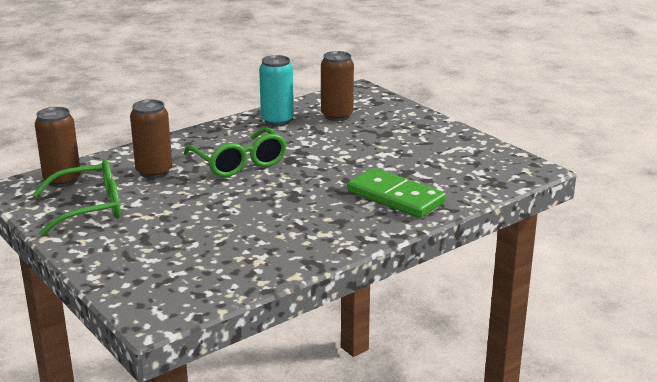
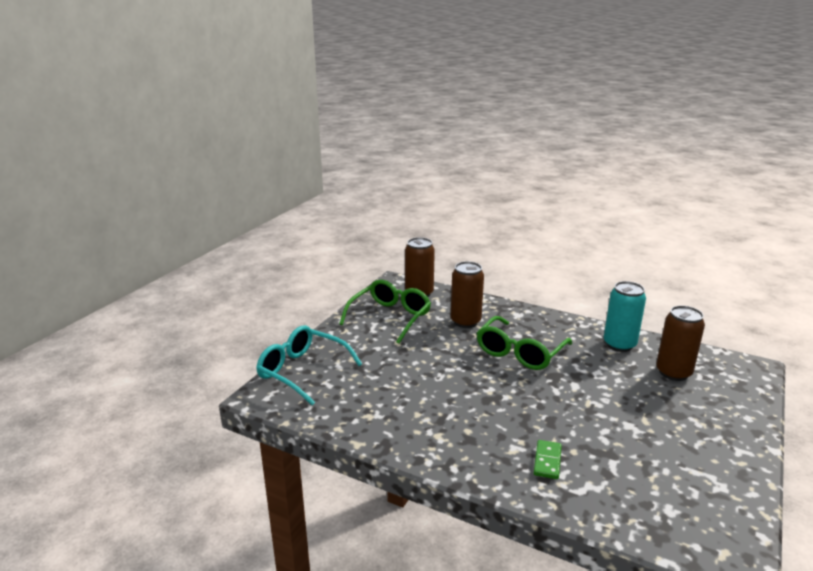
camera: 65 degrees right, 0 degrees up
green glasses [33,159,121,236] -> green glasses turned 105 degrees counterclockwise [339,279,431,344]
green domino [347,168,446,218] -> green domino [534,440,562,479], size x0.48
none -> turquoise glasses [256,325,362,405]

